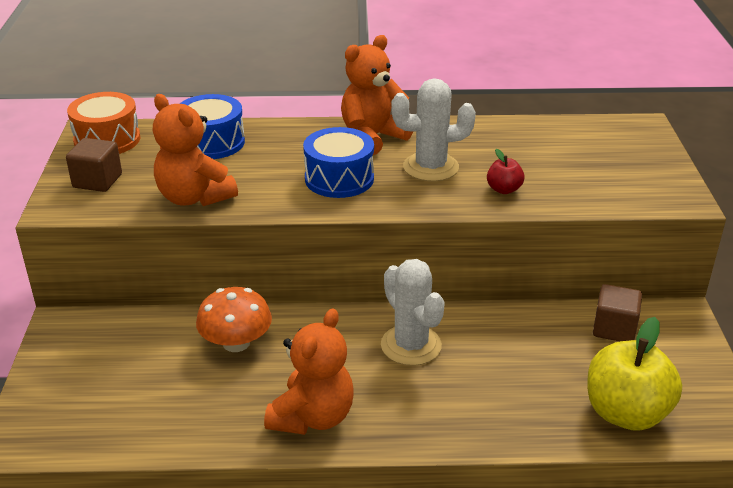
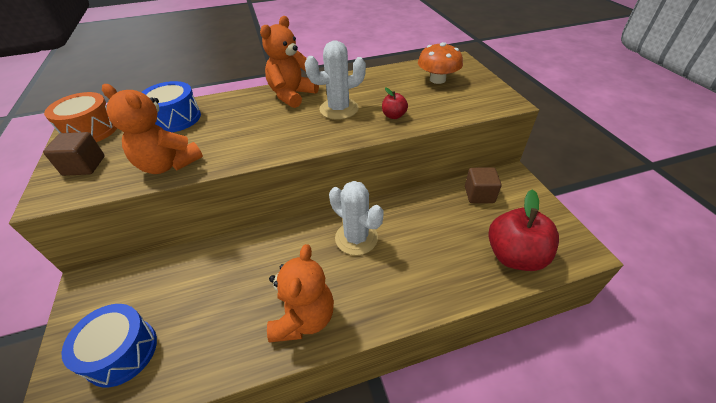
camera: 15 degrees left, 10 degrees up
orange mushroom [196,287,272,352] -> orange mushroom moved to [418,42,463,84]
blue drum [303,127,374,198] -> blue drum moved to [62,304,157,387]
yellow apple [587,317,682,431] -> red apple [488,189,559,271]

